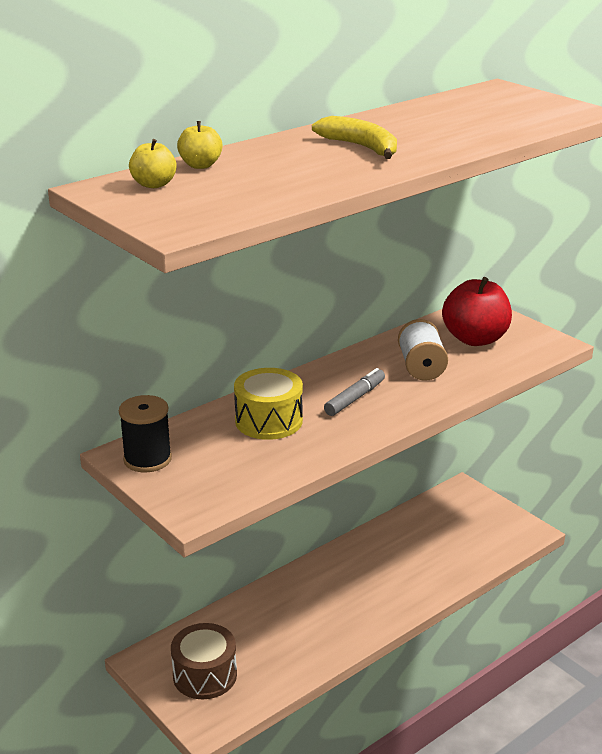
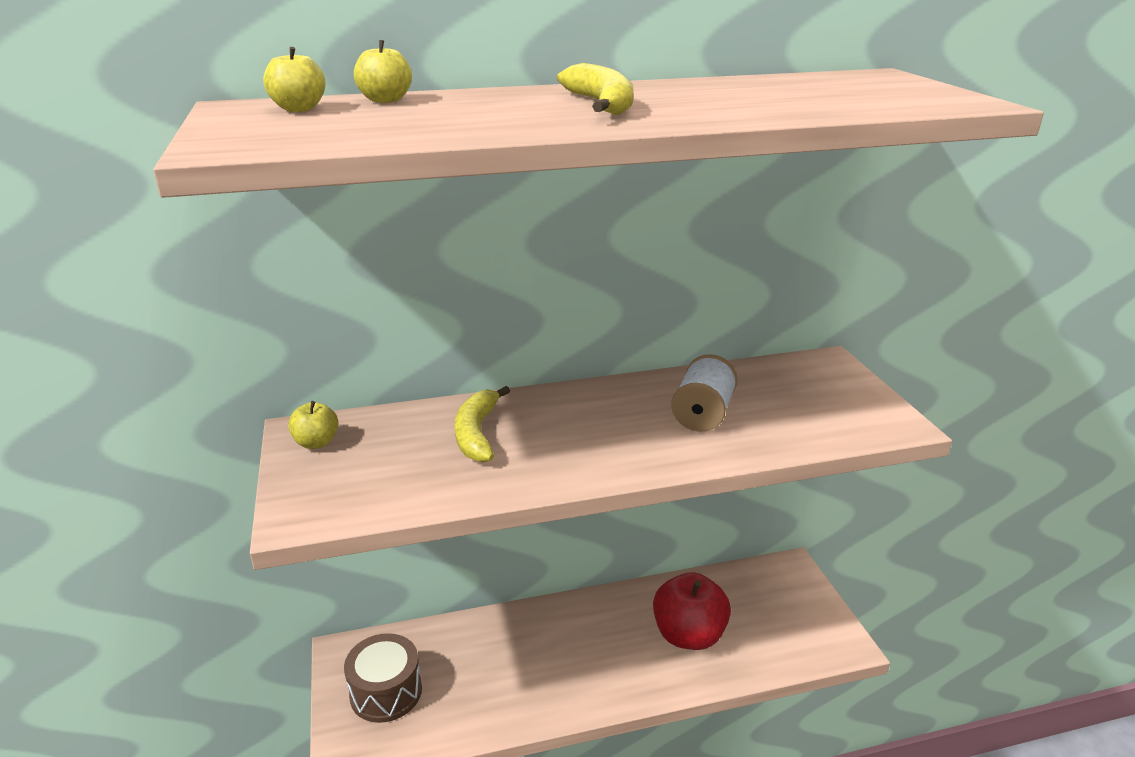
camera: 25 degrees right, 0 degrees up
black spool [119,395,172,472] -> yellow apple [288,401,338,449]
yellow drum [234,368,303,440] -> yellow banana [455,386,510,463]
grey marker [324,368,385,416] -> none
red apple [442,277,512,346] -> red apple moved to [653,572,731,650]

